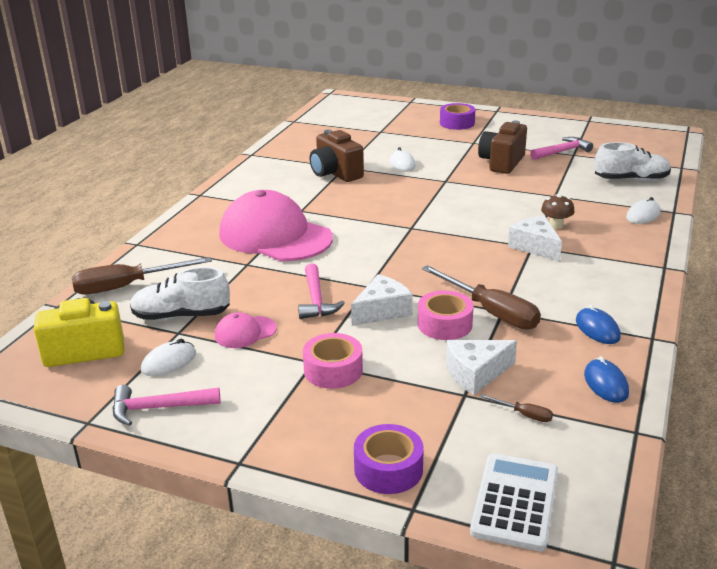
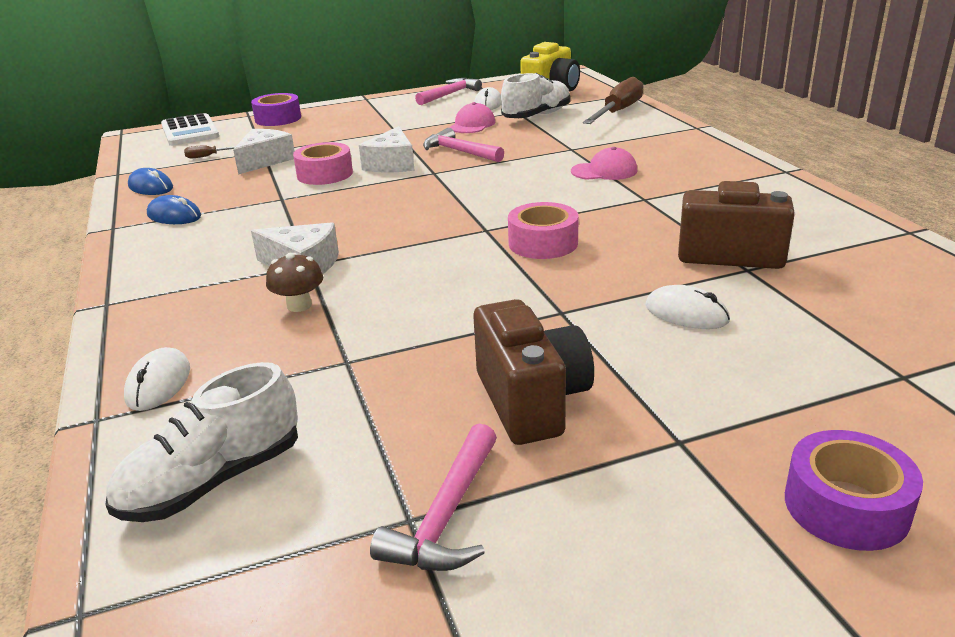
camera: 140 degrees right, 0 degrees up
pink cap [219,190,333,261] -> pink cap [571,147,638,180], size x0.43
pink tape [303,333,363,389] -> pink tape moved to [508,202,579,259]
brown screwdriver [422,265,541,330] -> none

